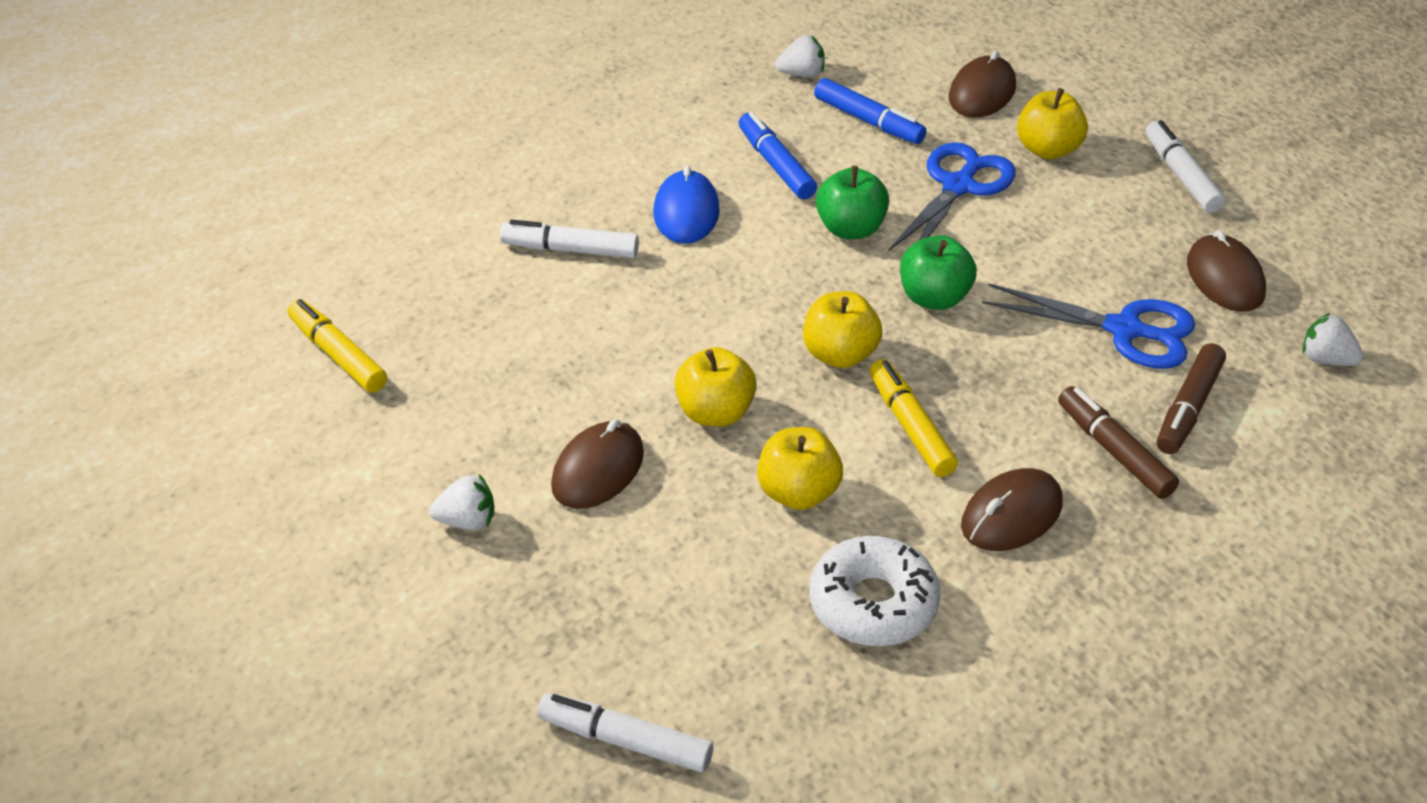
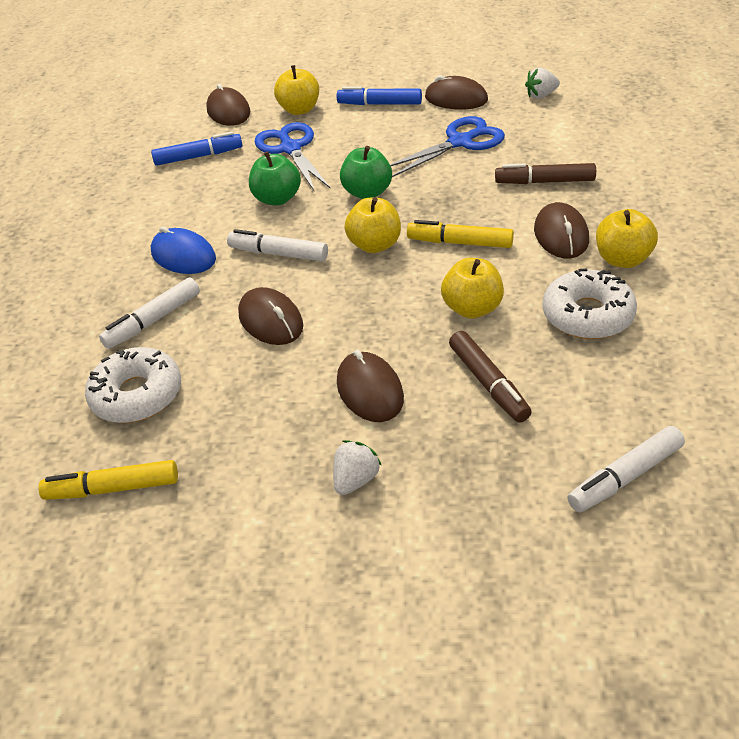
camera: 50 degrees left, 0 degrees up
yellow apple [675,347,757,427] -> yellow apple moved to [596,209,658,268]
blue marker [739,112,817,200] -> blue marker moved to [337,87,422,105]
white strawberry [775,35,825,78] -> none
white marker [1145,120,1226,213] -> white marker moved to [227,229,328,262]
brown marker [1157,343,1226,454] -> brown marker moved to [449,331,532,423]
none -> white donut [85,347,181,423]
none -> brown mouse [238,287,303,345]

